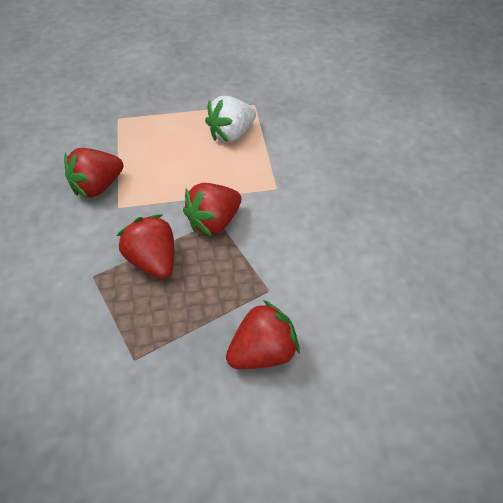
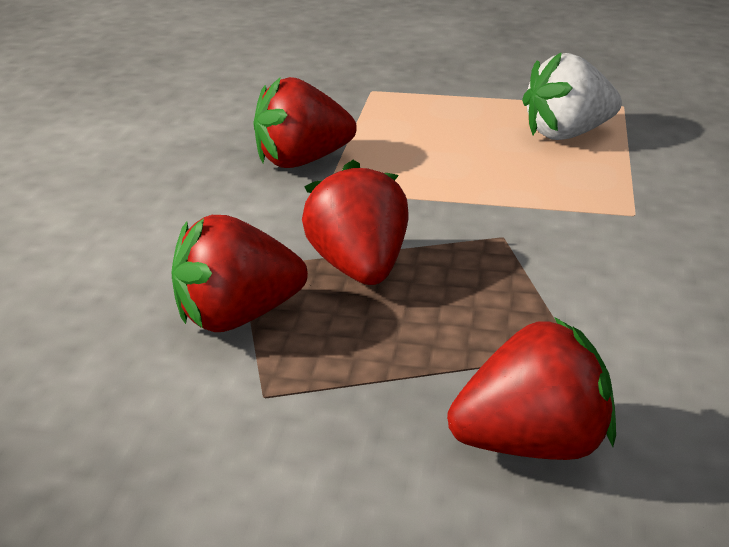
camera: 20 degrees right, 20 degrees down
red strawberry [183,183,241,237] -> red strawberry moved to [172,215,308,332]

